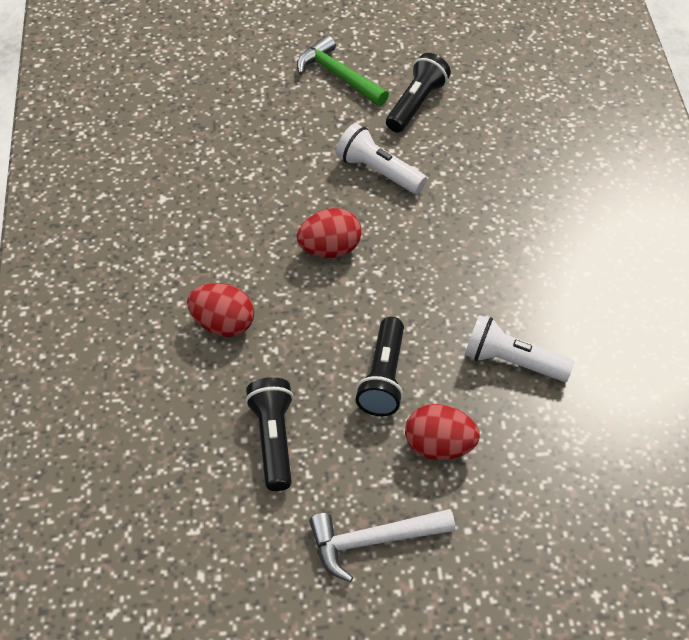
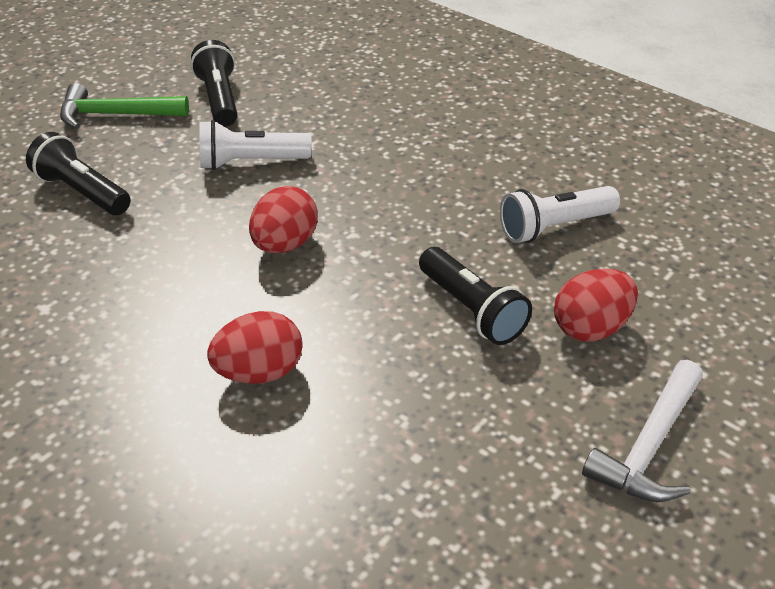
camera: 45 degrees left, 10 degrees down
black flashlight [245,377,294,491] -> black flashlight moved to [26,132,131,215]

